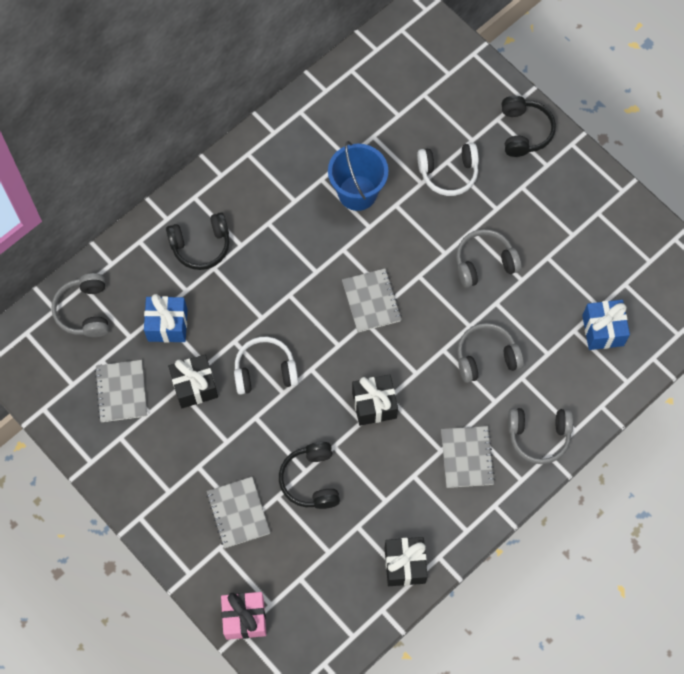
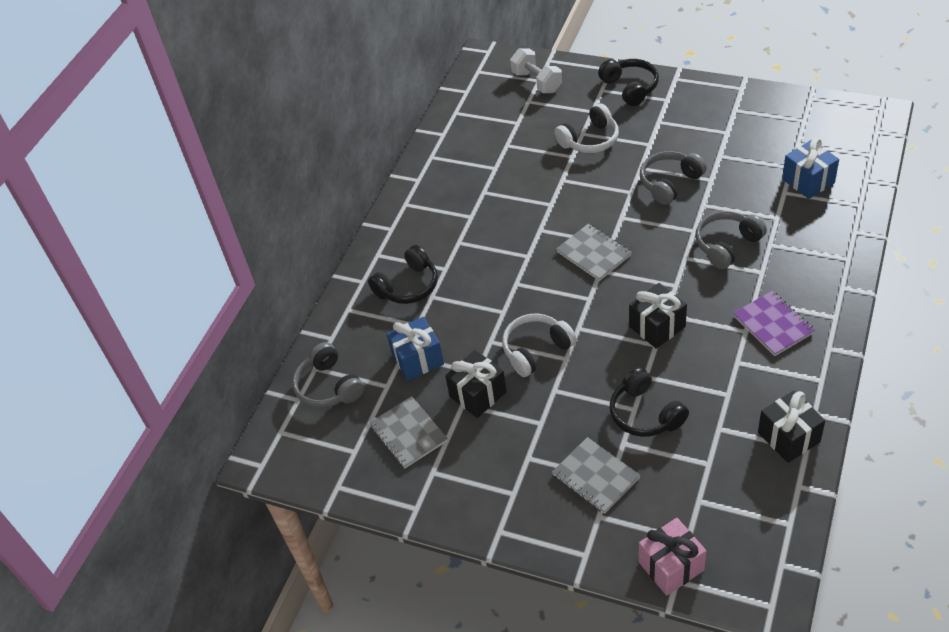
camera: 20 degrees left, 20 degrees down
blue bucket [328,141,388,211] -> none
grey notebook [441,426,495,488] -> purple notebook [733,291,815,356]
grey headphones [508,408,573,464] -> none
none -> white dumbbell [510,48,562,93]

